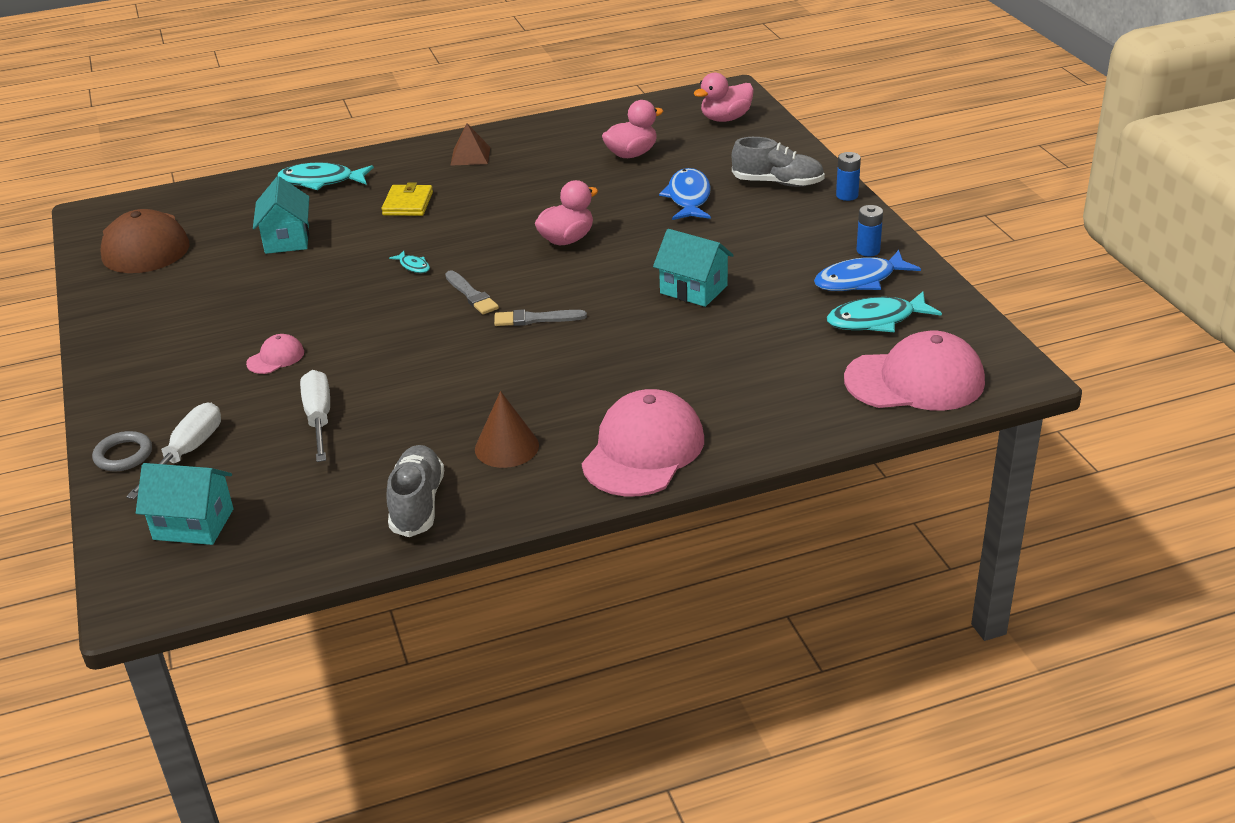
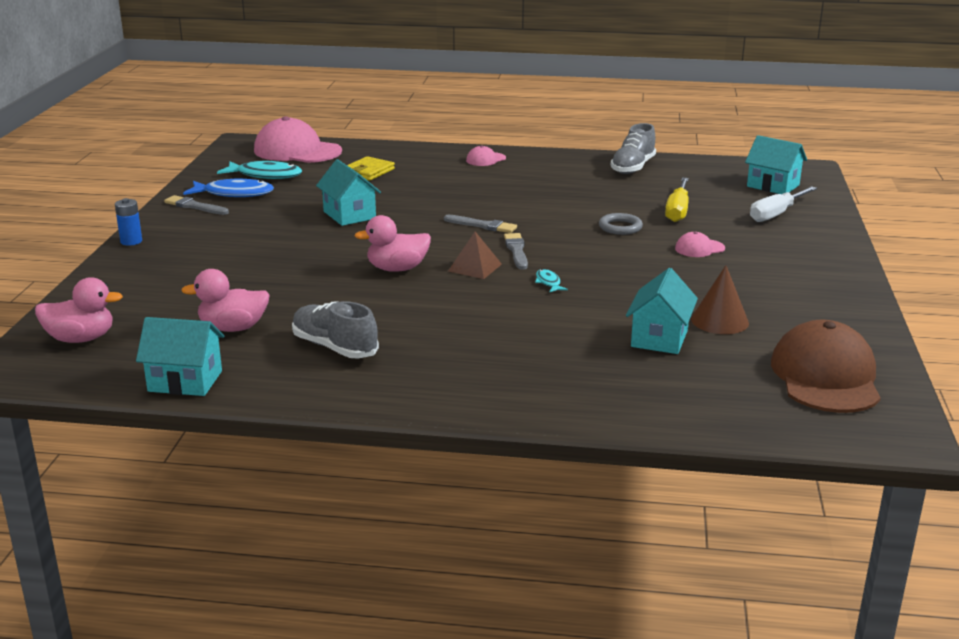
camera: 155 degrees left, 10 degrees down
grey ring [92,431,152,471] -> grey ring moved to [599,213,643,235]
turquoise fish [277,162,374,190] -> none
white screwdriver [300,370,330,462] -> yellow screwdriver [665,178,689,222]
yellow wallet [381,183,433,216] -> yellow wallet moved to [347,156,395,181]
brown pyramid [450,123,490,166] -> brown pyramid moved to [448,232,502,279]
brown cone [475,391,539,468] -> brown cone moved to [691,265,749,334]
pink cap [582,389,704,496] -> pink cap [466,145,506,166], size x0.45
blue fish [659,168,711,220] -> none
grey shoe [732,137,825,187] -> grey shoe moved to [292,301,379,358]
blue battery [856,205,883,256] -> grey brush [164,195,229,215]
none -> turquoise house [136,317,224,396]

